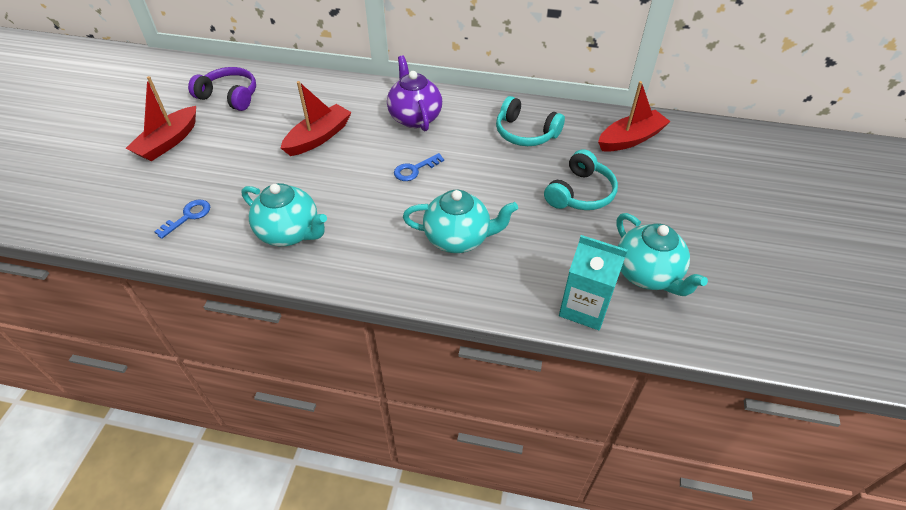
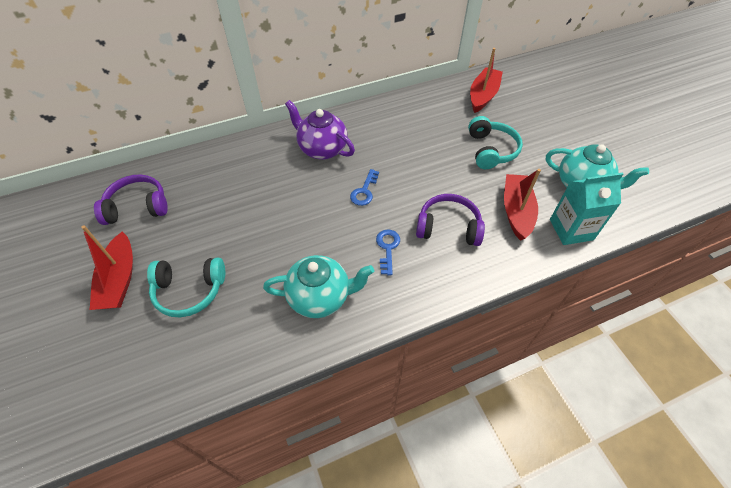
camera: 35 degrees left, 5 degrees up
blue key [154,200,210,239] -> blue key moved to [376,229,400,275]
red boat [281,81,352,156] -> red boat moved to [504,169,541,241]
turquoise teapot [403,190,518,253] -> purple headphones [416,194,485,246]
turquoise headphones [496,96,565,146] -> turquoise headphones moved to [147,258,225,317]

